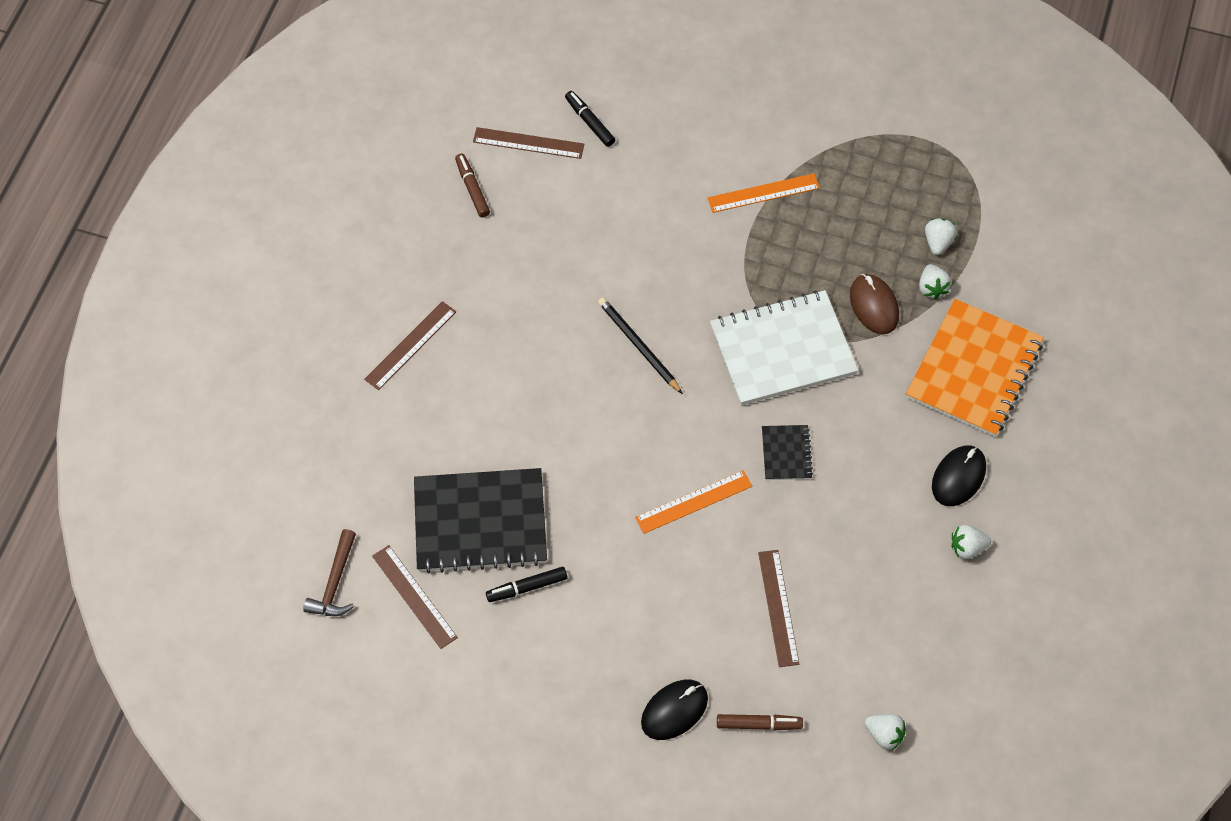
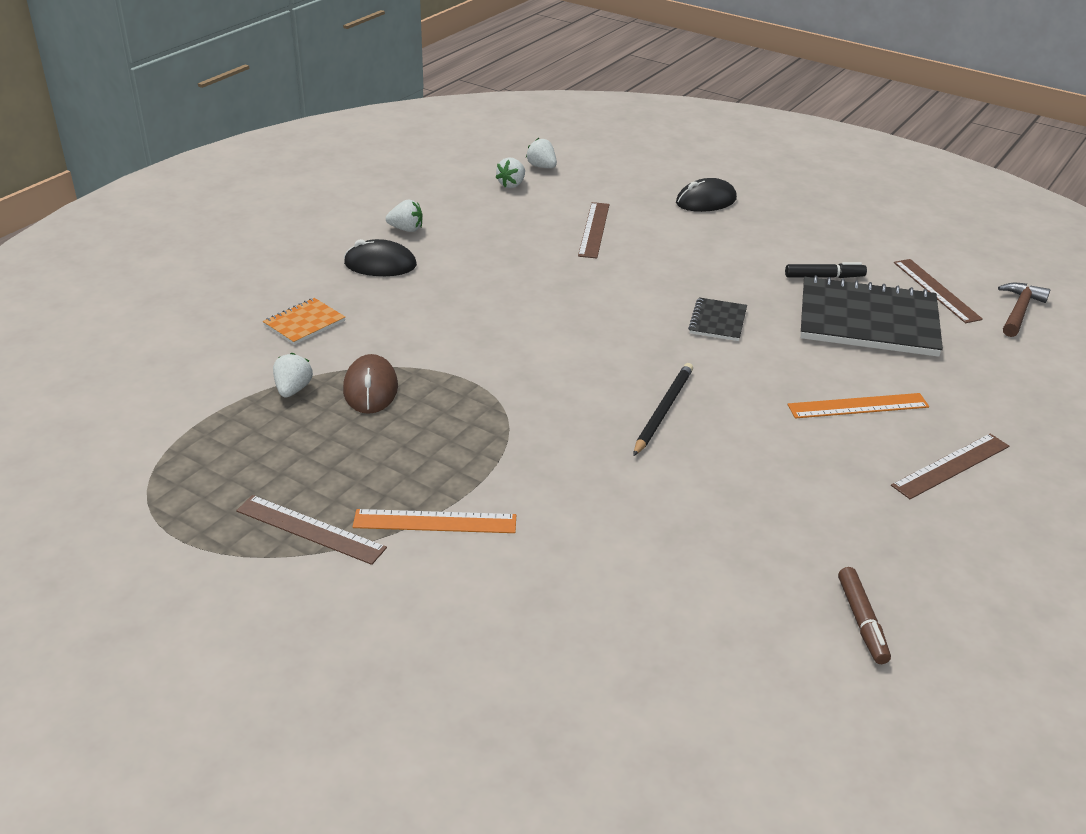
camera: 165 degrees left, 25 degrees down
brown ruler [473,127,584,159] -> brown ruler moved to [236,495,387,565]
black marker [565,91,615,147] -> none
black pencil [598,297,683,394] -> black pencil turned 135 degrees counterclockwise [633,363,693,456]
orange ruler [635,470,752,534] -> orange ruler moved to [788,393,929,418]
white notebook [710,290,858,405] -> none
brown marker [717,714,803,730] -> none
black notebook [762,425,813,480] -> black notebook moved to [688,298,747,341]
orange notebook [906,299,1044,437] -> orange notebook [263,298,345,345], size x0.47
white strawberry [925,218,957,255] -> white strawberry moved to [495,158,525,188]
black mouse [932,445,986,506] -> black mouse turned 45 degrees clockwise [344,239,417,276]

